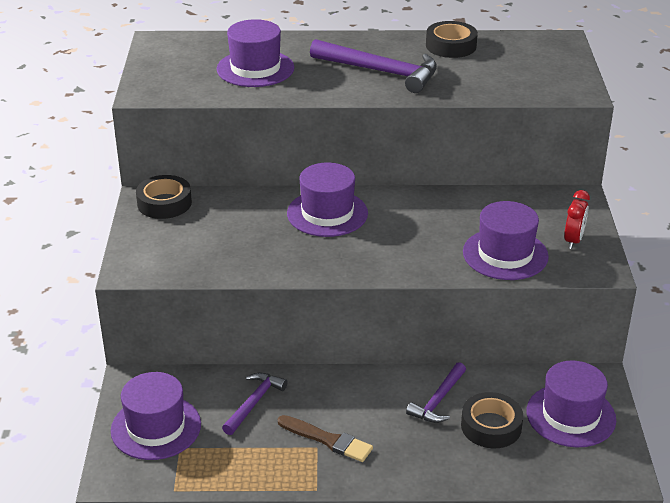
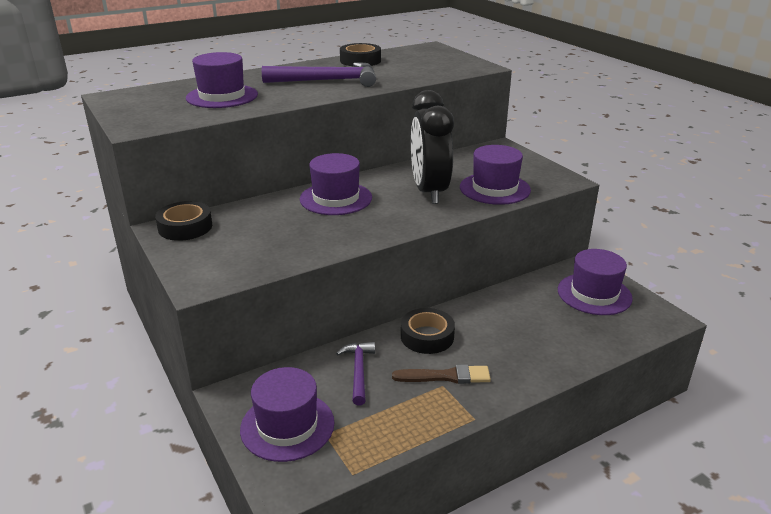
camera: 30 degrees left, 5 degrees down
purple hammer [406,362,466,423] -> none
black tape [461,392,523,448] -> black tape moved to [401,308,455,354]
red clock [564,190,590,249] -> none
none -> black clock [411,90,454,204]

